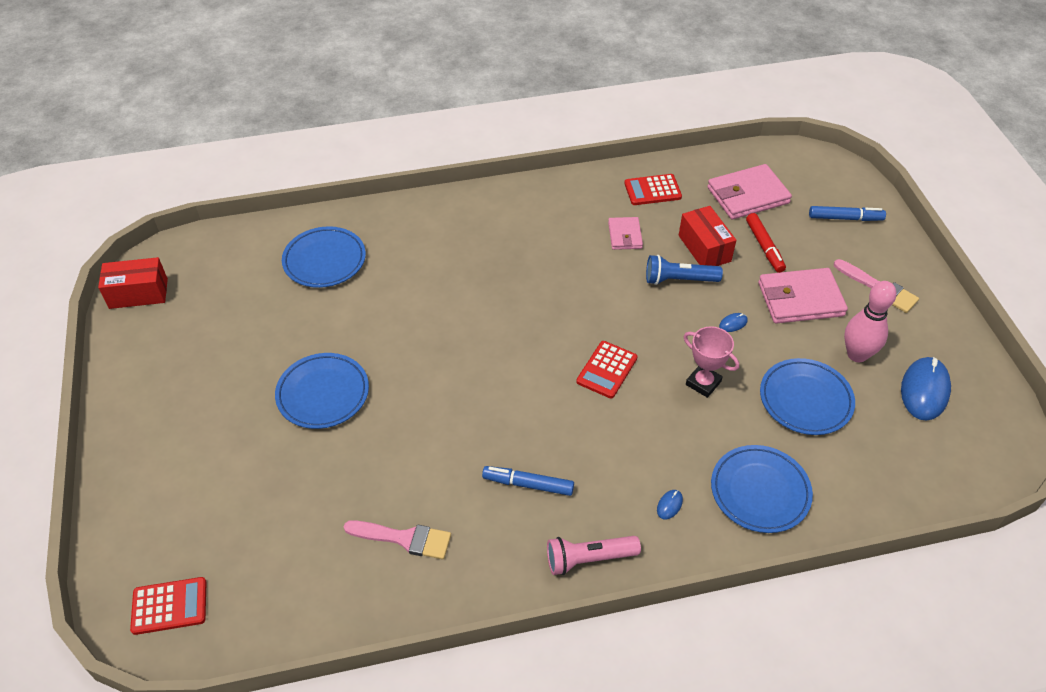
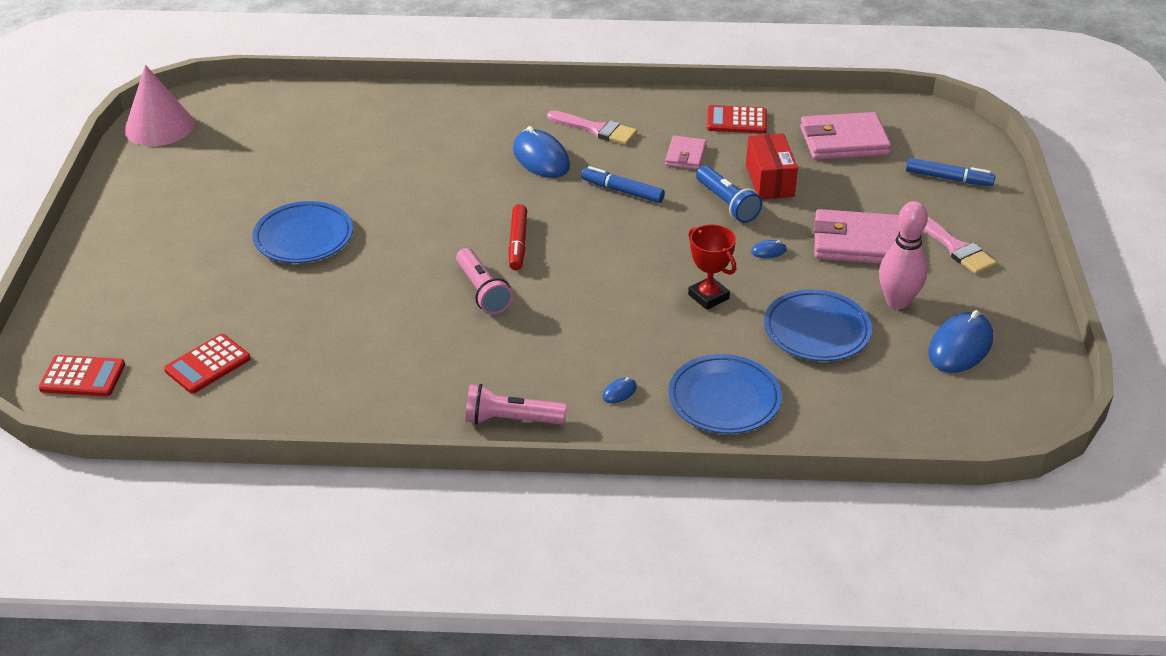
camera: 15 degrees right, 10 degrees down
red box [98,257,168,309] -> pink cone [125,65,194,146]
blue plate [282,226,366,288] -> none
pink brush [344,520,451,559] -> pink brush moved to [547,111,637,145]
blue marker [482,466,574,496] -> blue marker moved to [581,166,665,203]
red calculator [576,341,637,398] -> red calculator moved to [164,334,251,394]
blue flashlight [646,255,723,285] -> blue flashlight turned 135 degrees counterclockwise [696,165,762,223]
pink trophy [684,326,739,398] -> red trophy [688,224,736,310]
red marker [746,213,786,273] -> red marker moved to [508,204,527,270]
none -> pink flashlight [456,248,513,315]
none -> blue mouse [513,126,570,178]

